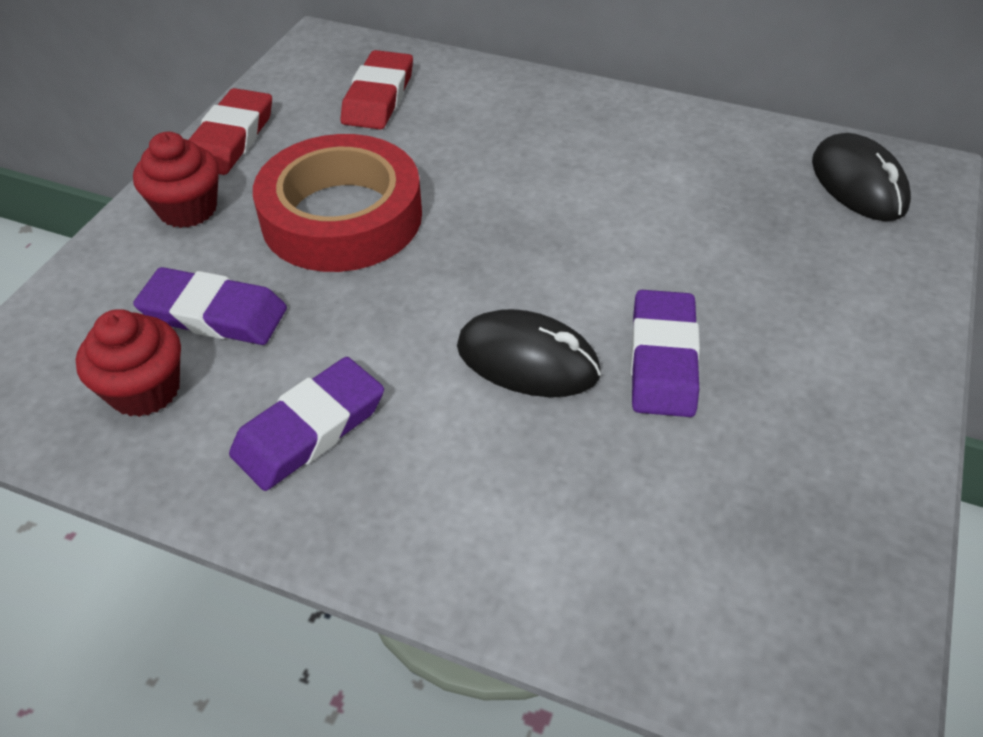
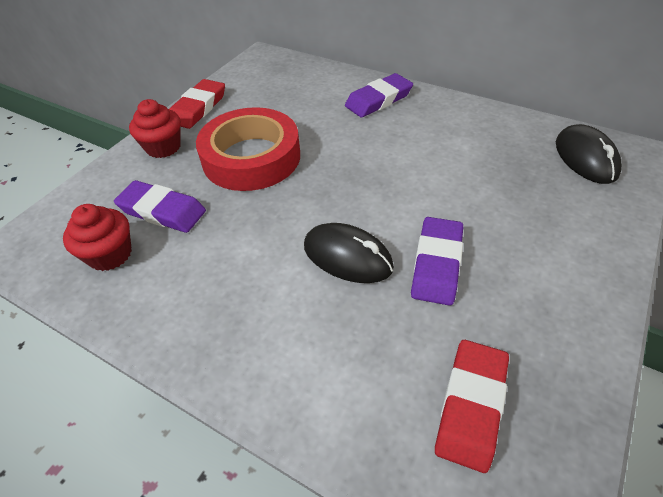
camera: 10 degrees right, 0 degrees up
purple eraser [229,357,384,491] -> purple eraser moved to [345,73,413,117]
red eraser [340,50,413,130] -> red eraser moved to [435,340,509,473]

